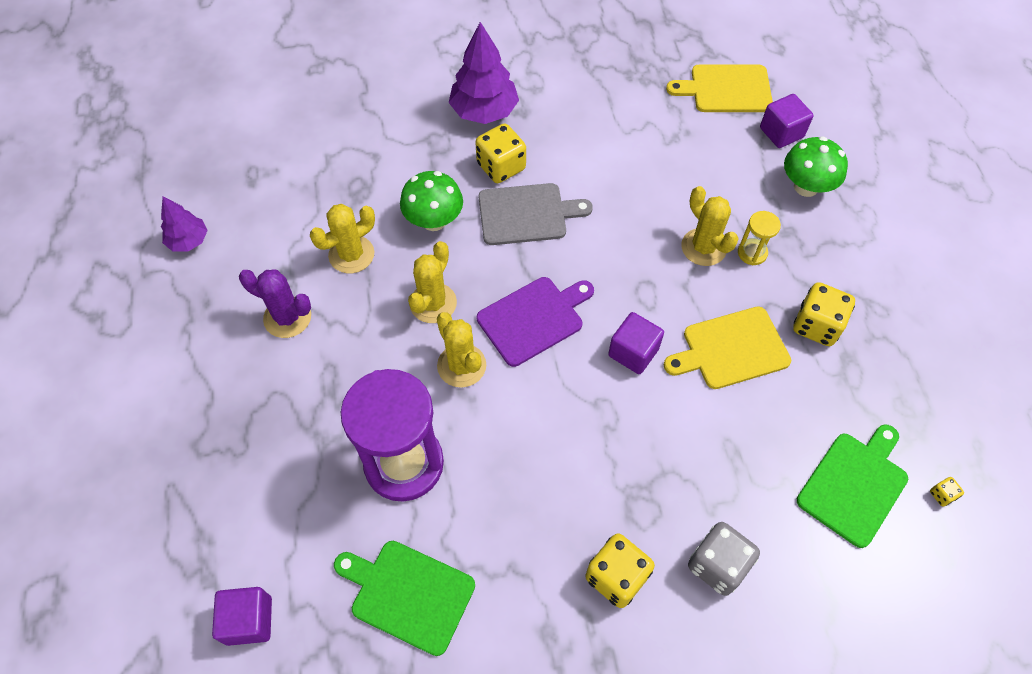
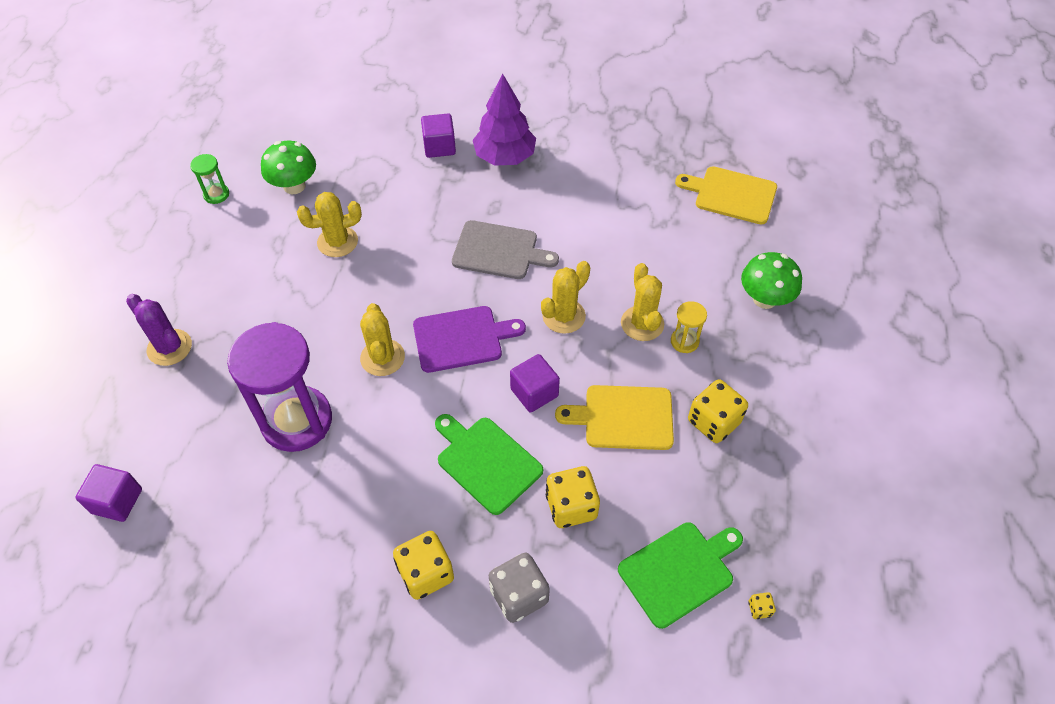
camera: 20 degrees right, 5 degrees down
purple tree [161,197,208,252] -> green hourglass [190,154,229,204]
purple cactus [239,270,311,338] -> purple cactus moved to [126,294,192,366]
green cutting board [334,541,475,656] -> green cutting board moved to [435,414,543,515]
green mushroom [400,171,463,231] -> green mushroom moved to [261,141,316,194]
yellow cactus [408,241,457,323] -> yellow cactus moved to [541,261,590,334]
yellow dice [475,123,526,183] -> yellow dice moved to [546,466,600,528]
purple cube [760,94,814,148] -> purple cube moved to [421,114,456,158]

